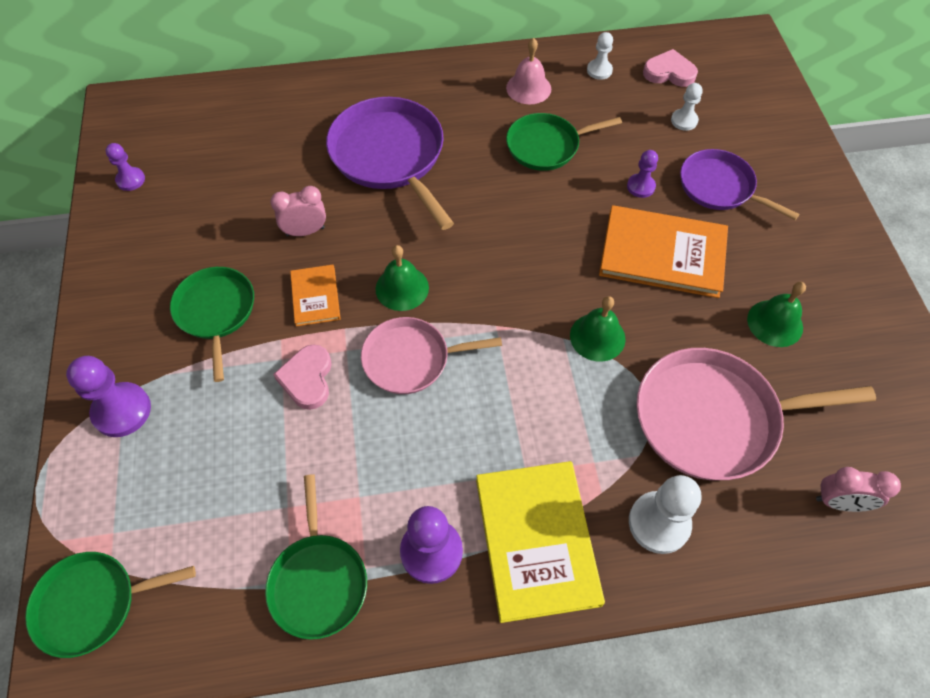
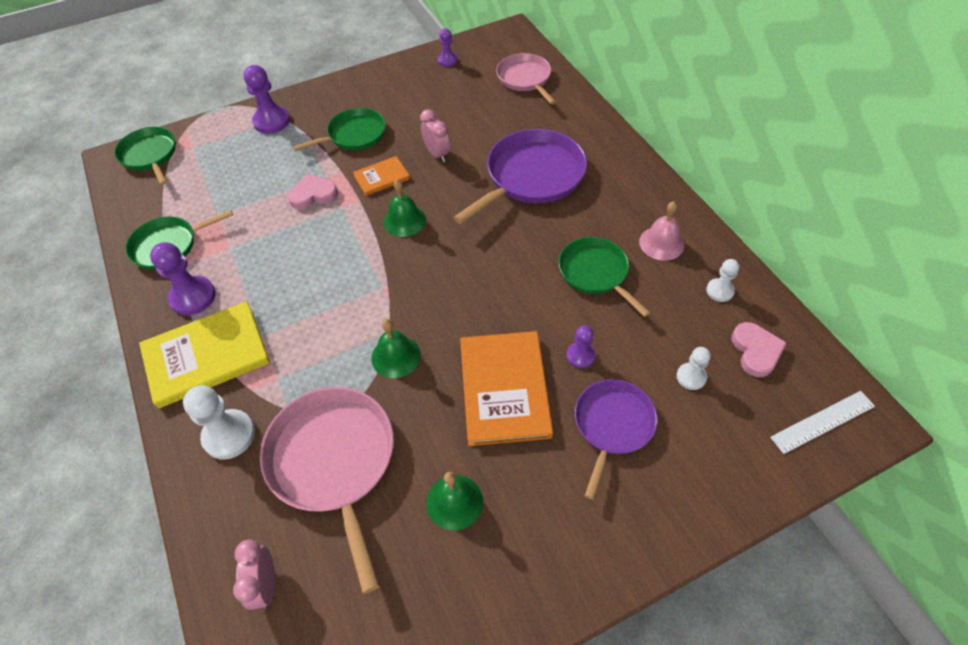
camera: 75 degrees right, 5 degrees down
pink pan [361,317,502,394] -> pink pan moved to [496,53,556,104]
none -> white ruler [770,391,875,454]

